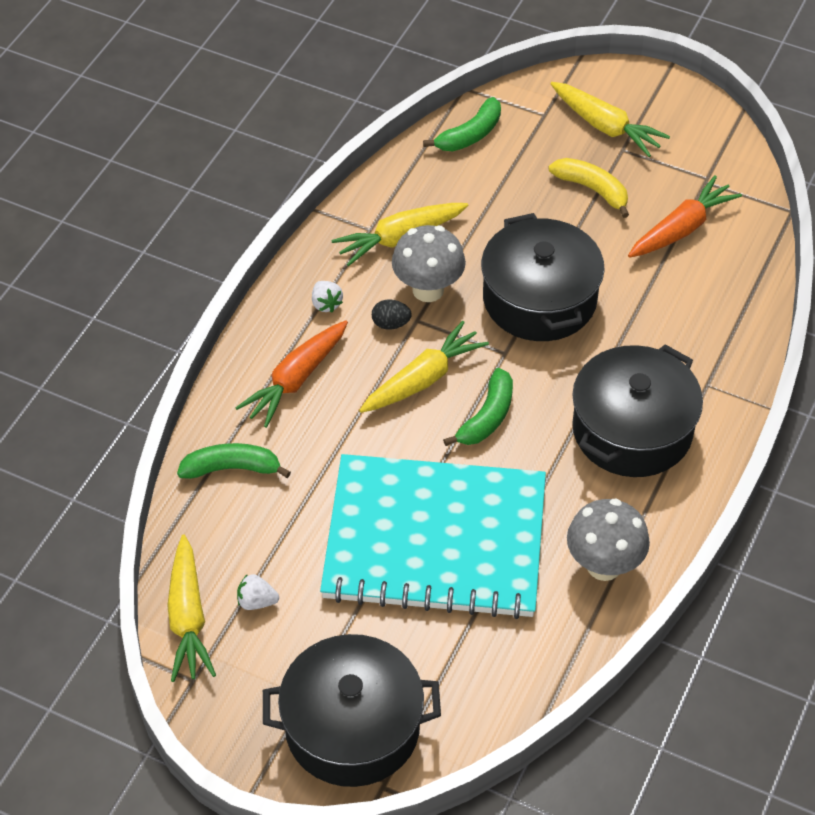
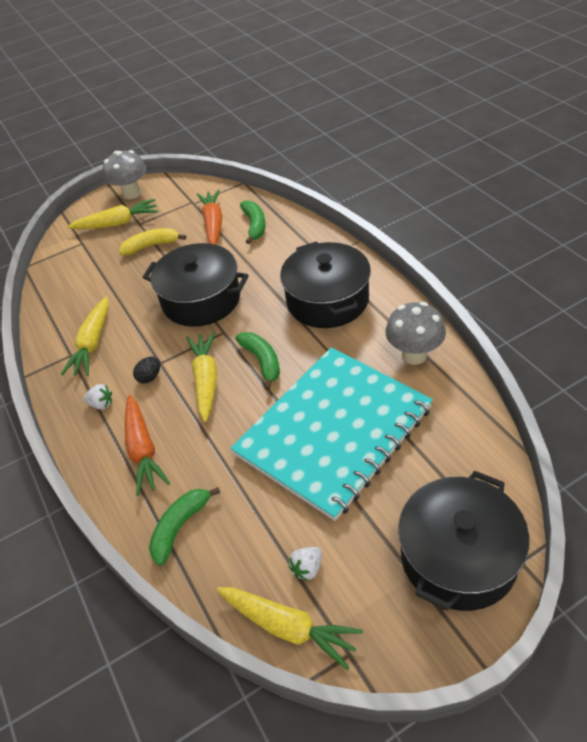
camera: 50 degrees left, 5 degrees down
grey mushroom [392,225,466,302] -> grey mushroom moved to [103,150,146,199]
green banana [423,97,501,152] -> green banana moved to [240,200,266,244]

